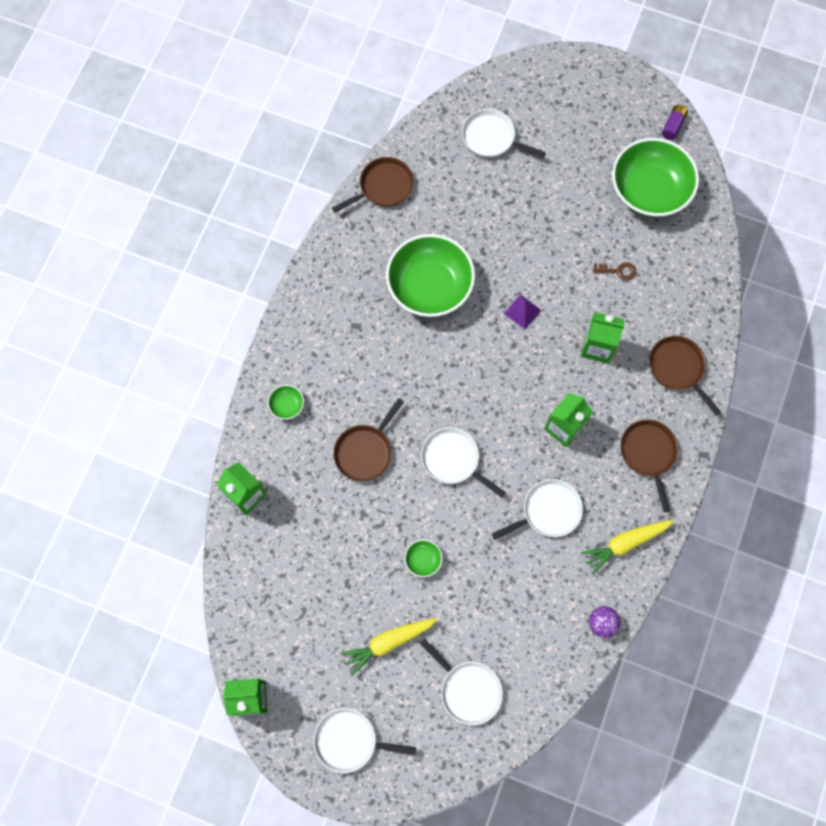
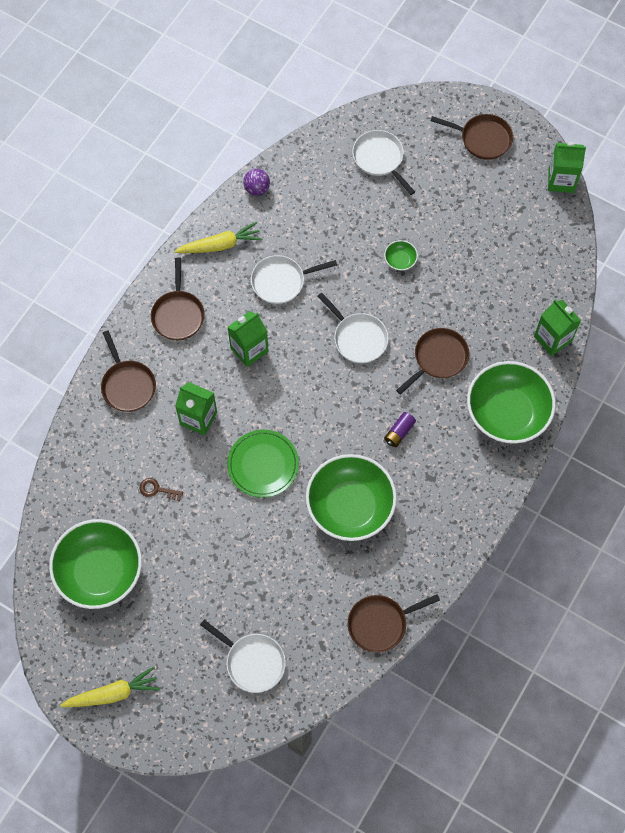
camera: 170 degrees left, 5 degrees down
green bowl [268,385,304,420] -> green bowl [467,361,556,444], size x2.49
white pan [313,708,416,773] -> brown pan [431,114,513,160]
yellow carrot [340,618,437,676] -> yellow carrot moved to [60,667,160,707]
purple pyramid [504,294,541,329] -> green plate [227,430,299,498]
purple battery [662,105,688,140] -> purple battery moved to [384,412,416,447]

